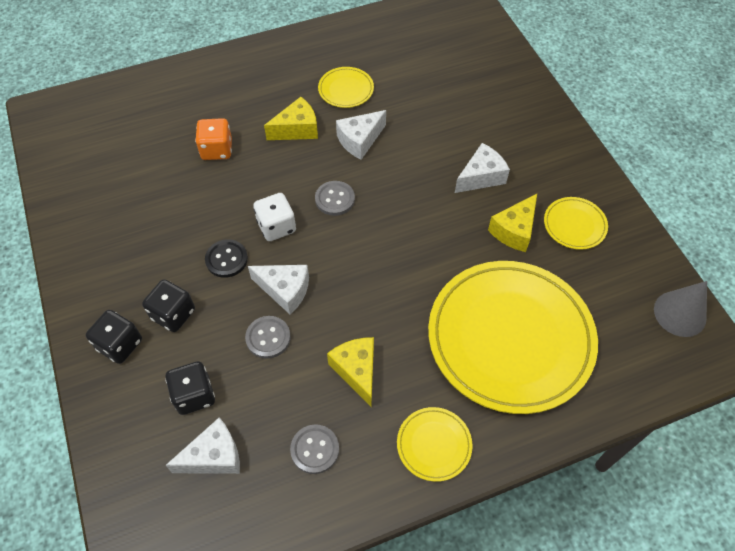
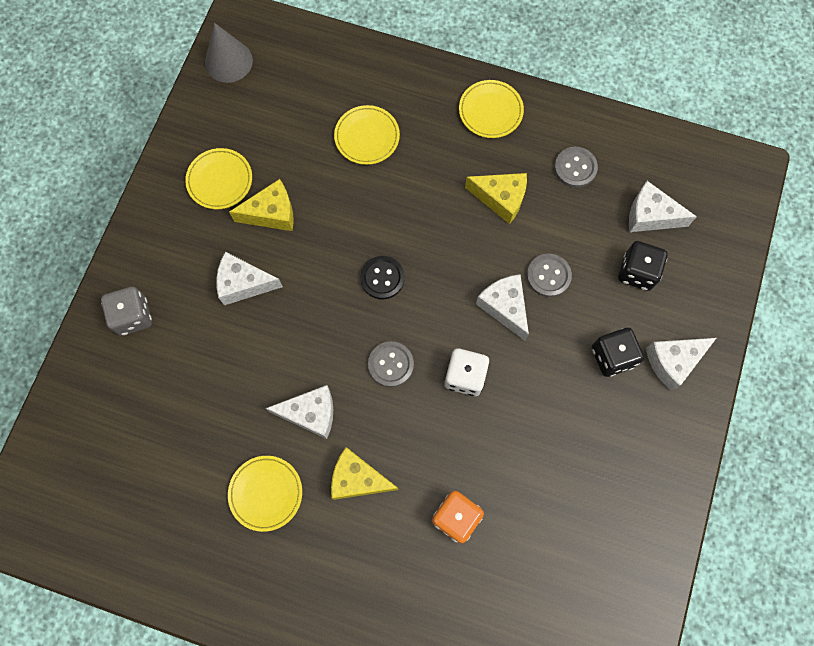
camera: 140 degrees left, 15 degrees up
black dice [86,310,142,364] -> white cheese [646,338,716,391]
black button [205,239,248,278] -> black button moved to [360,256,404,299]
yellow cheese [327,337,374,406] -> yellow cheese turned 90 degrees counterclockwise [465,173,527,224]
yellow plate [428,261,598,414] -> yellow plate [334,105,400,165], size x0.42
none -> grey dice [101,287,152,336]

